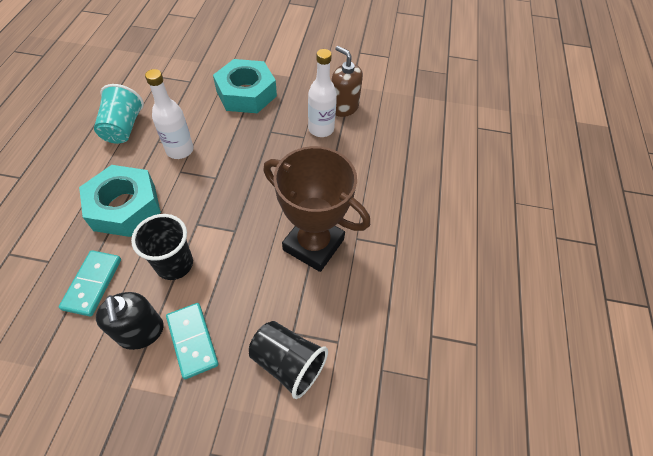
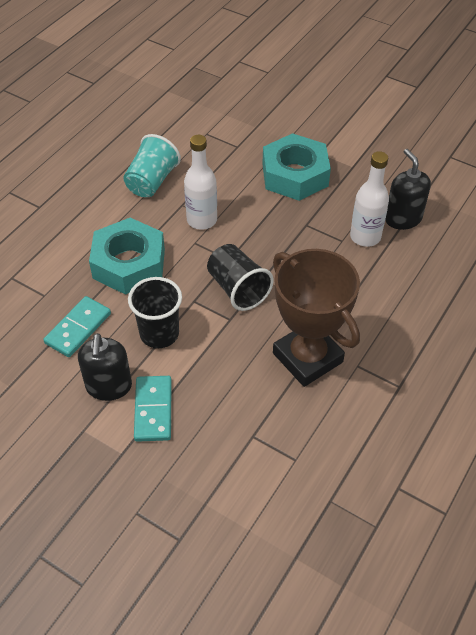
camera: 25 degrees right, 5 degrees down
black cup [249,321,328,399] -> black cup moved to [207,244,274,311]
brown soap dispenser [331,46,363,117] -> black soap dispenser [385,149,431,230]

